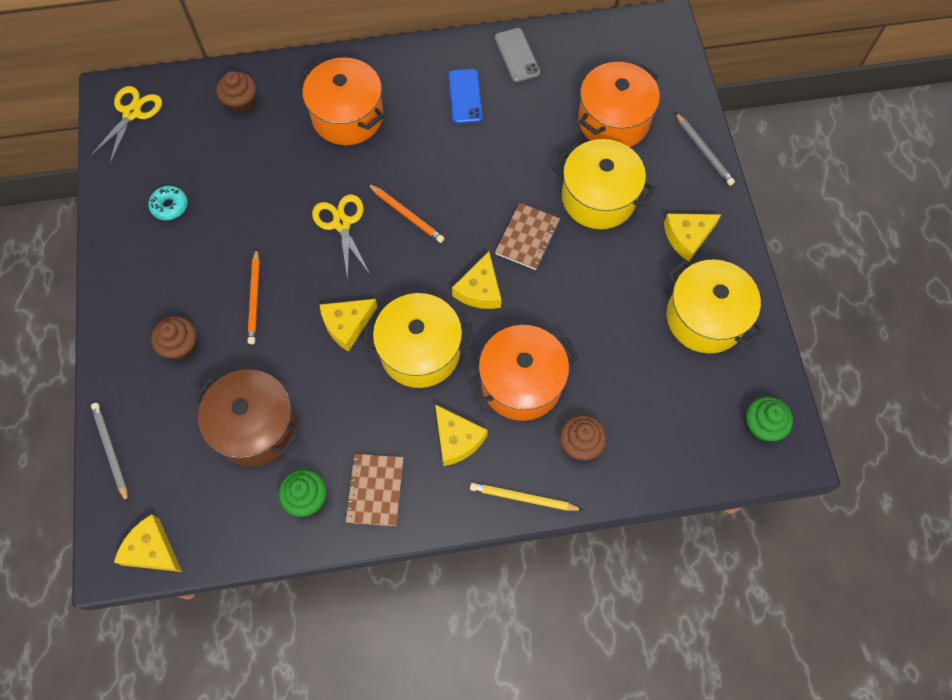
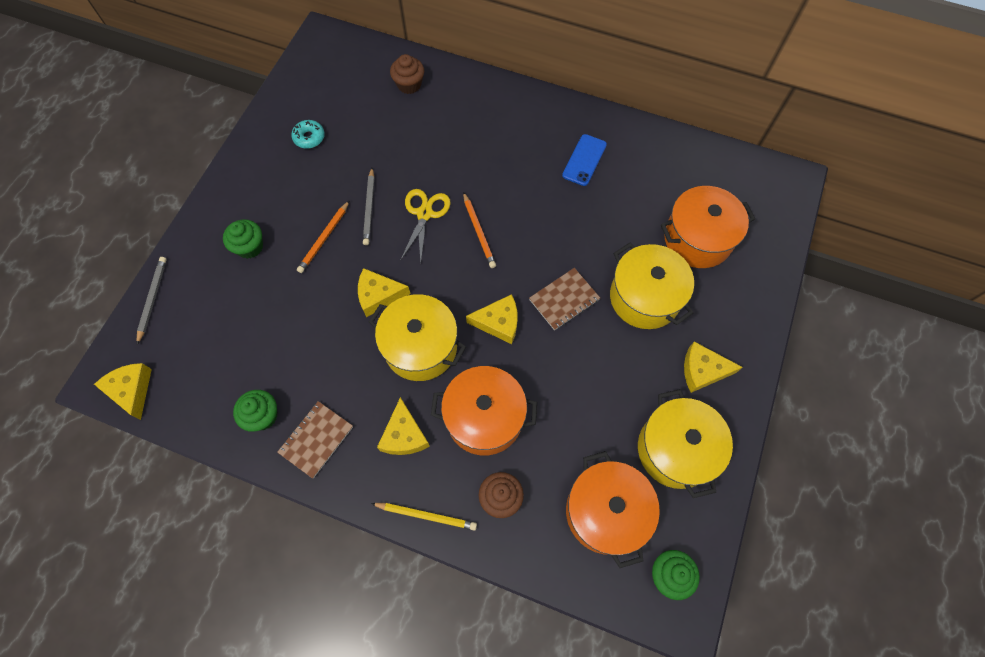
camera: 30 degrees right, 0 degrees up
yellow scissors [90,86,162,163] -> none
brown cupcake [151,316,197,361] -> green cupcake [223,219,263,259]
brown pot [194,369,300,467] -> none
orange pot [302,58,384,145] -> orange pot moved to [566,451,660,568]
yellow cheese [452,251,501,309] -> yellow cheese turned 135 degrees counterclockwise [466,294,518,344]
yellow pencil [470,483,583,511] -> yellow pencil turned 150 degrees clockwise [371,503,477,531]
grey phone [495,28,540,82] -> none
grey pencil [675,112,735,186] -> grey pencil moved to [363,168,374,245]

